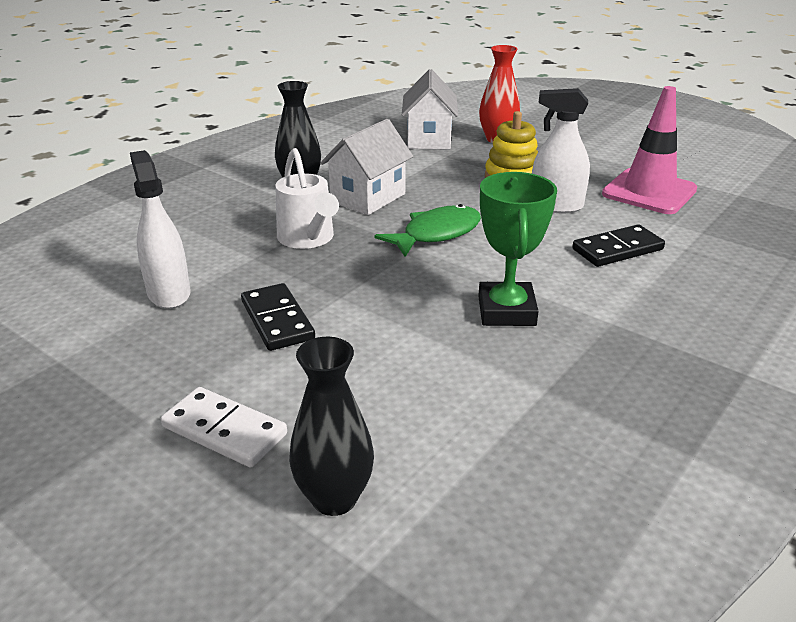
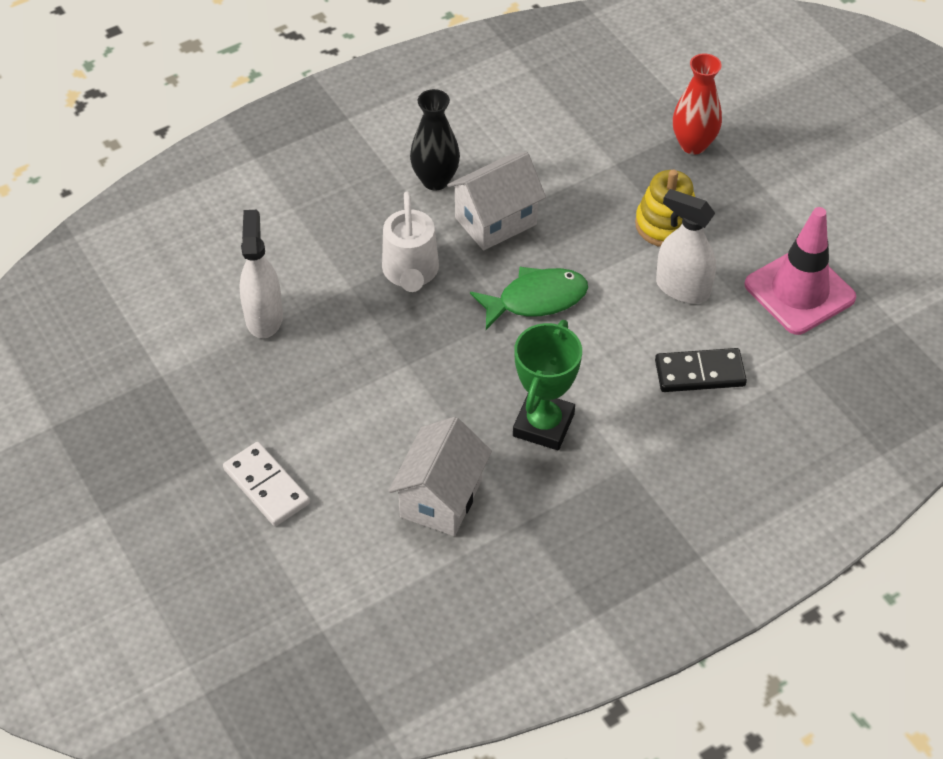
camera: 20 degrees right, 20 degrees up
black domino [241,283,315,351] -> none
black vase [289,337,374,516] -> none
white house [402,69,458,149] -> white house moved to [389,417,492,536]

